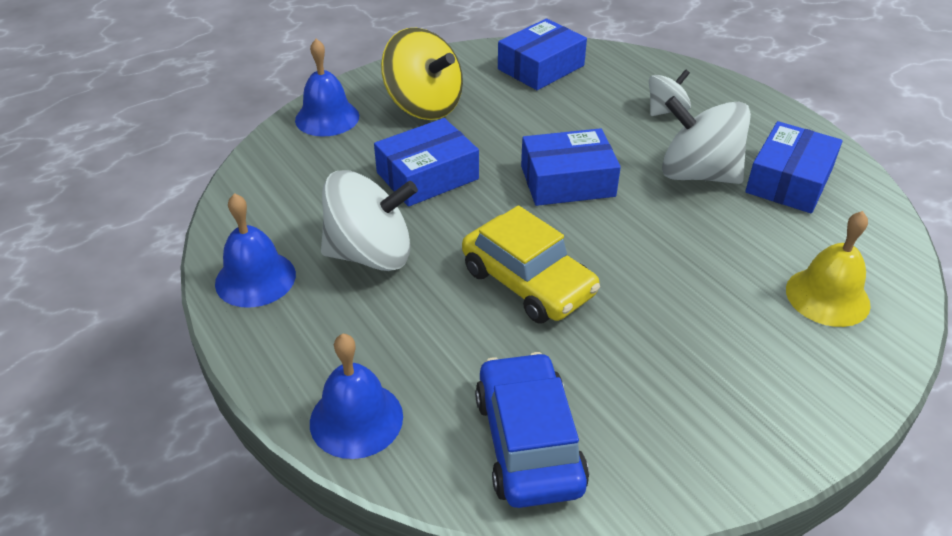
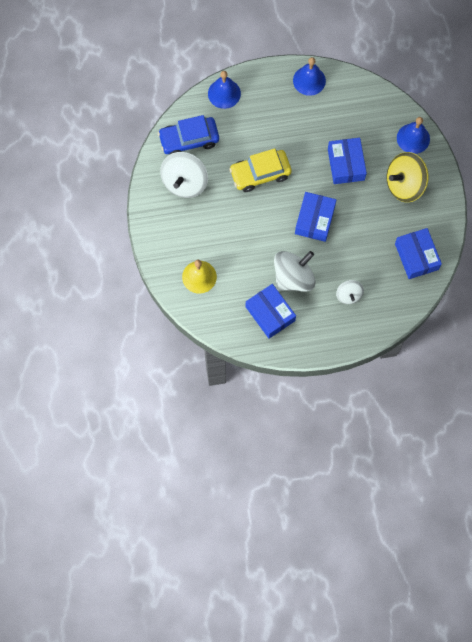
camera: 115 degrees right, 30 degrees up
white spinning top [321,170,418,271] -> white spinning top moved to [160,152,208,198]
blue car [475,352,589,508] -> blue car turned 150 degrees clockwise [158,115,219,155]

